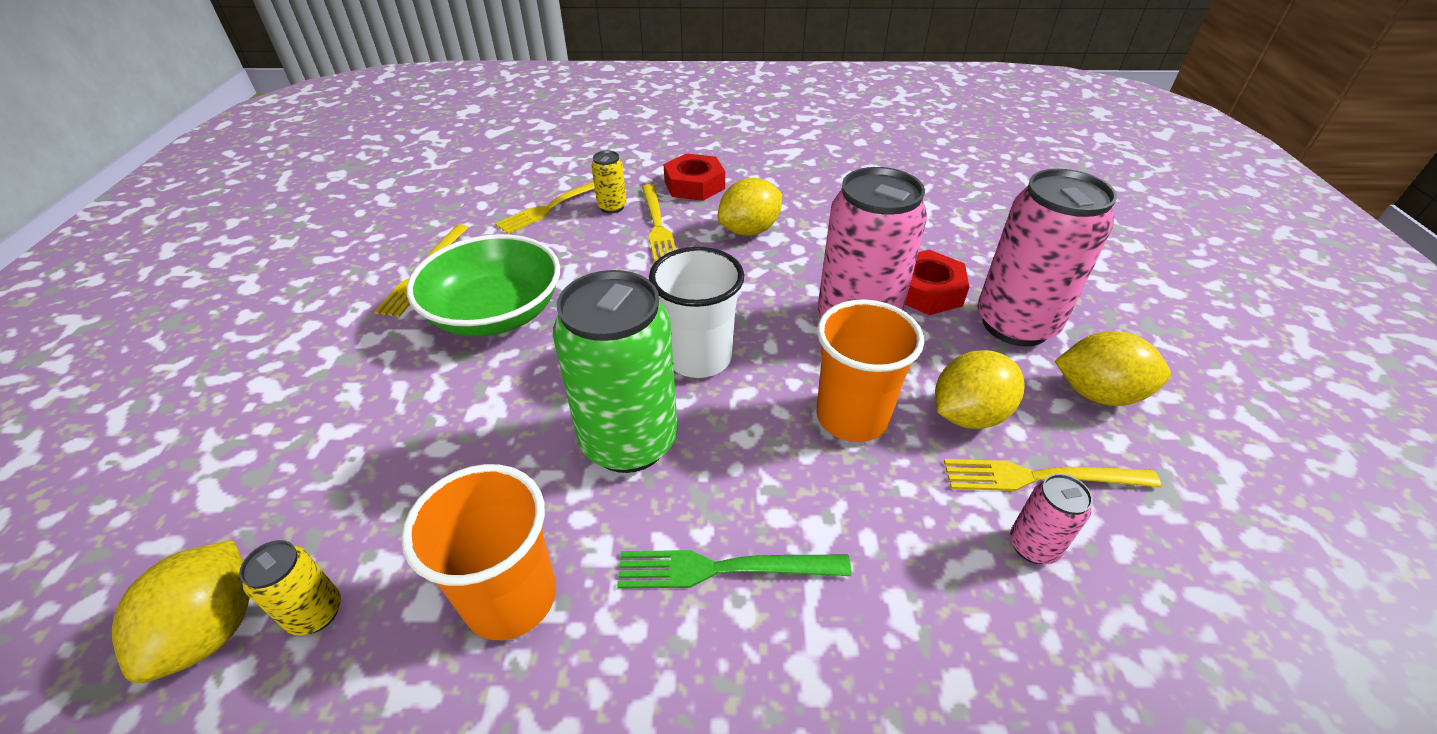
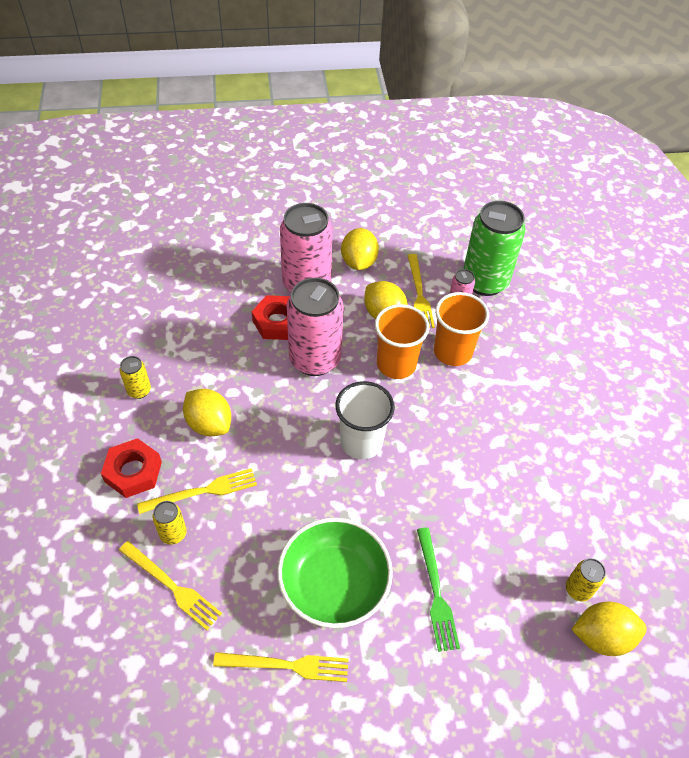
camera: 100 degrees left, 10 degrees up
orange cup [401,464,556,640] -> orange cup moved to [434,292,489,366]
green can [553,270,678,473] -> green can moved to [463,201,526,296]
green fork [617,550,852,589] -> green fork moved to [417,528,460,652]
none -> yellow can [119,356,151,399]

